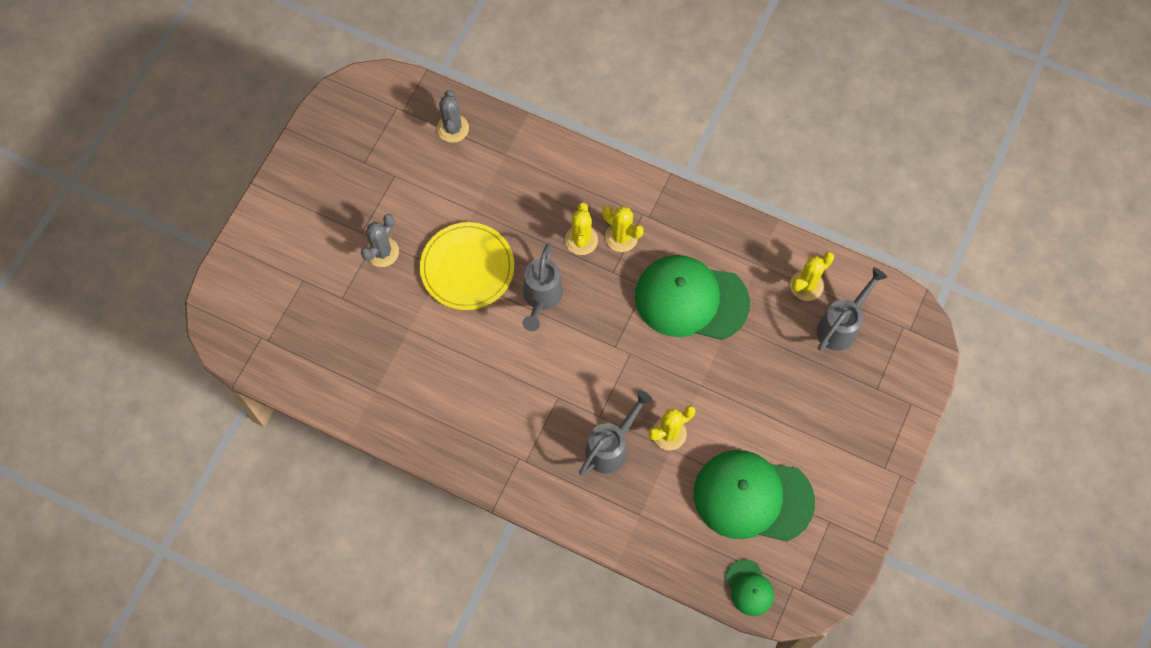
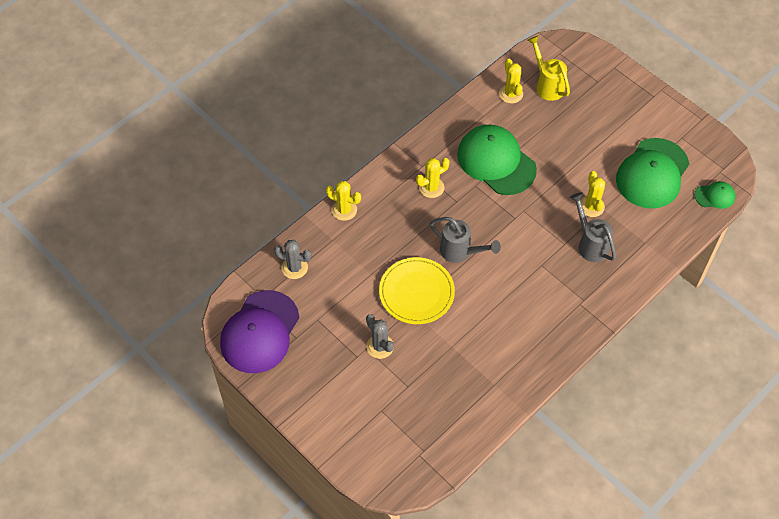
camera: 70 degrees left, 10 degrees down
yellow cactus [565,203,598,255] -> yellow cactus moved to [326,181,361,221]
green cap [635,255,750,340] -> green cap turned 105 degrees clockwise [457,125,537,195]
grey watering can [817,267,887,351] -> yellow watering can [528,36,570,101]
none -> purple cap [220,290,299,373]

